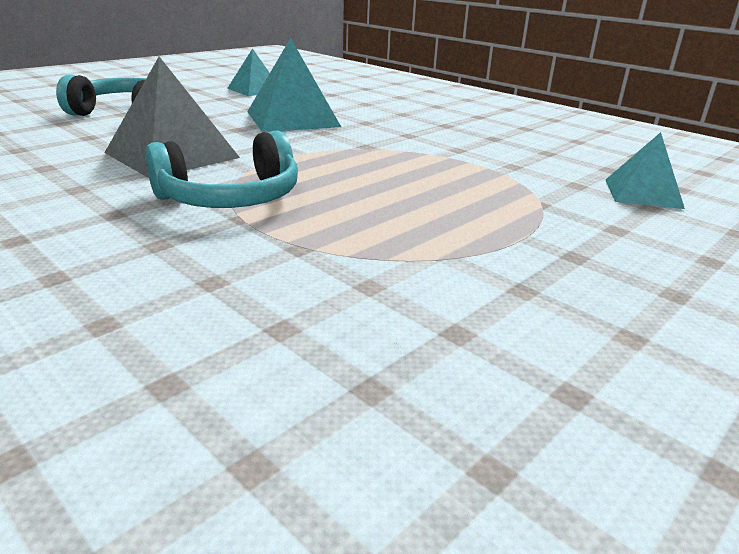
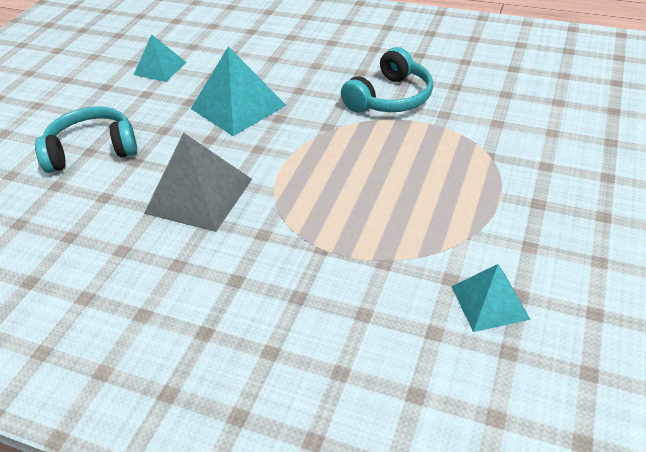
camera: 20 degrees left, 15 degrees up
turquoise headphones [145,130,298,208] -> turquoise headphones moved to [341,47,433,113]
turquoise pyramid [605,132,685,209] -> turquoise pyramid moved to [451,264,531,332]

